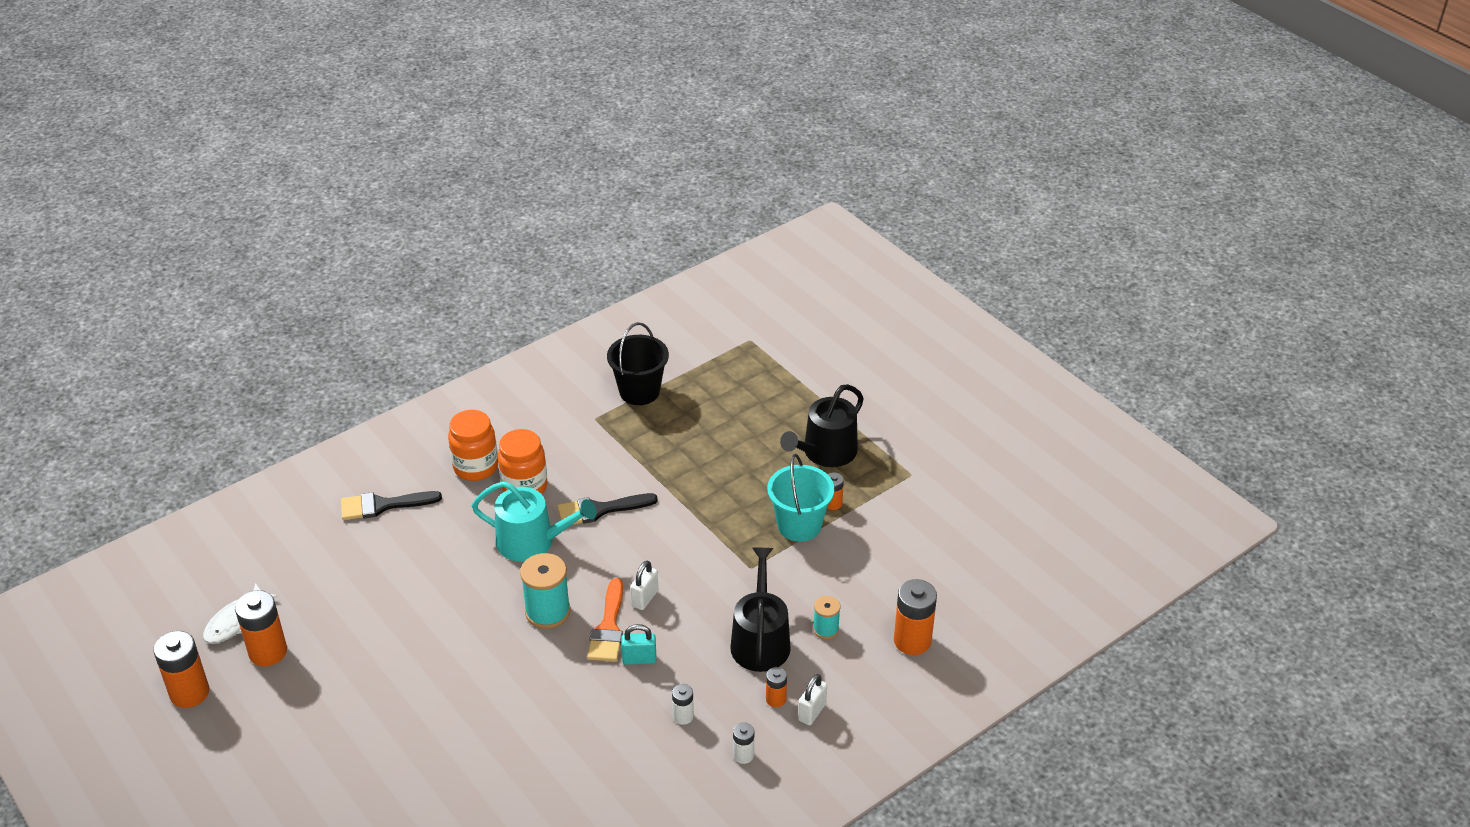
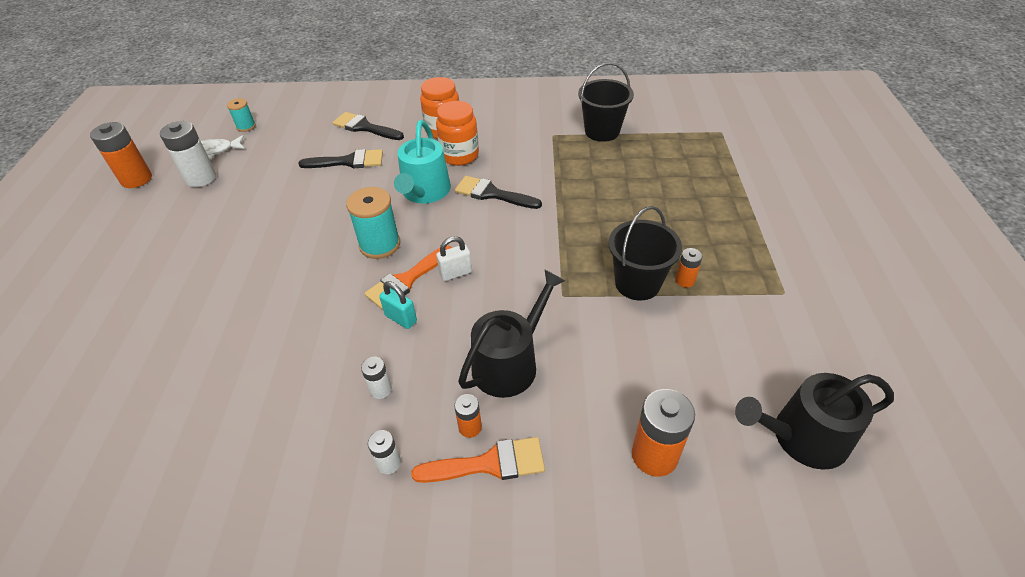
camera: 40 degrees right, 5 degrees up
orange battery [235,590,287,666] -> white battery [160,121,216,187]
turquoise watering can [472,481,596,562] -> turquoise watering can turned 45 degrees clockwise [394,120,451,204]
turquoise bucket [767,454,834,542] -> black bucket [608,206,682,300]
black watering can [780,384,864,467] -> black watering can moved to [735,373,894,470]
white padlock [798,674,827,725] -> orange brush [411,437,545,483]
turquoise spool [813,596,840,639] -> turquoise spool moved to [227,98,256,132]
none -> black brush [298,149,383,168]

